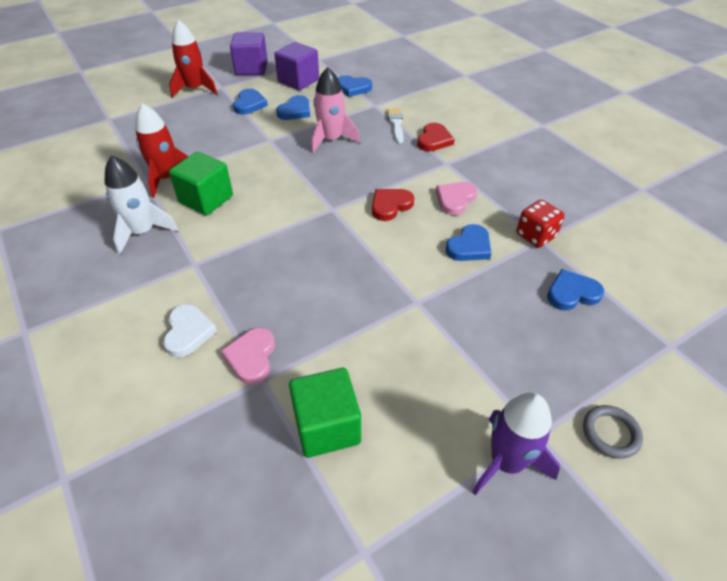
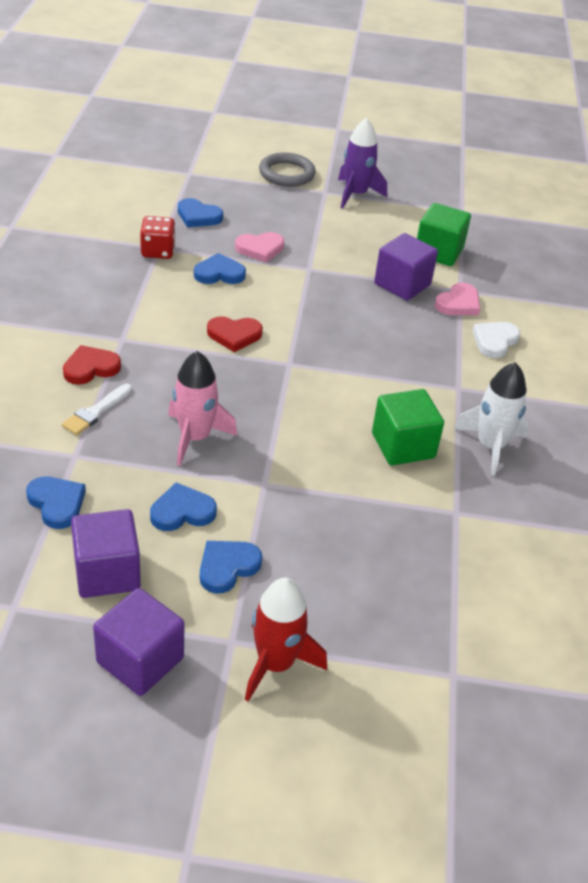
camera: 145 degrees left, 5 degrees down
red rocket [135,103,189,198] -> none
pink heart [436,182,477,215] -> pink heart moved to [235,232,284,262]
grey ring [583,405,643,459] -> grey ring [259,152,316,187], size x1.53
none -> purple cube [374,233,438,301]

